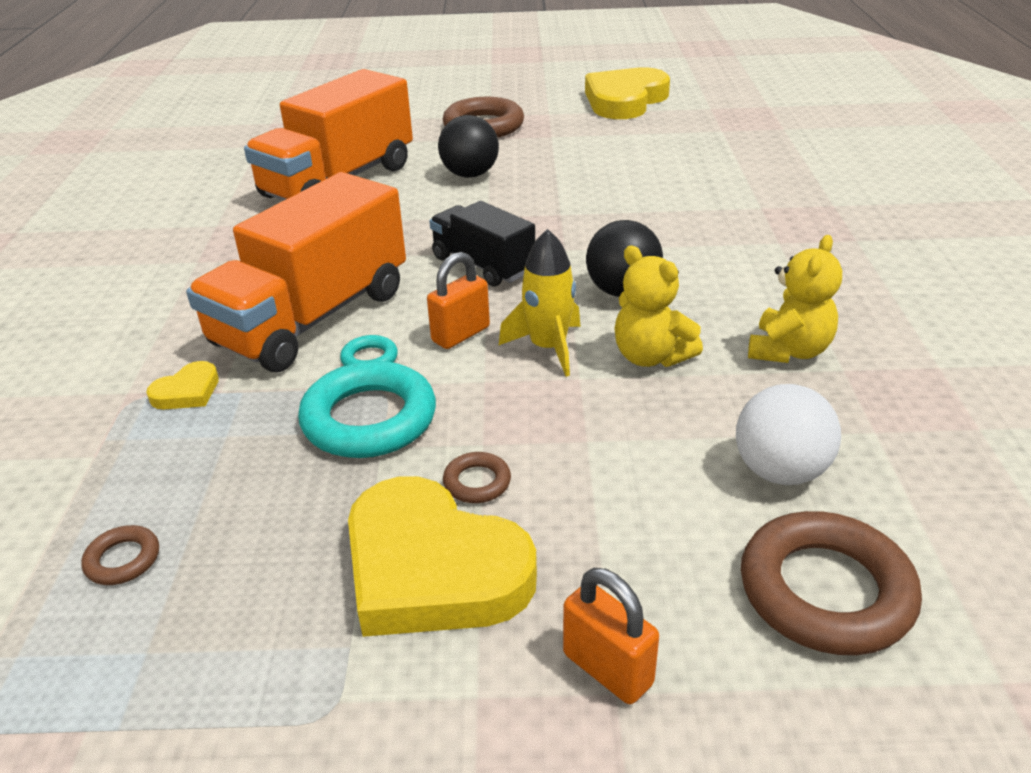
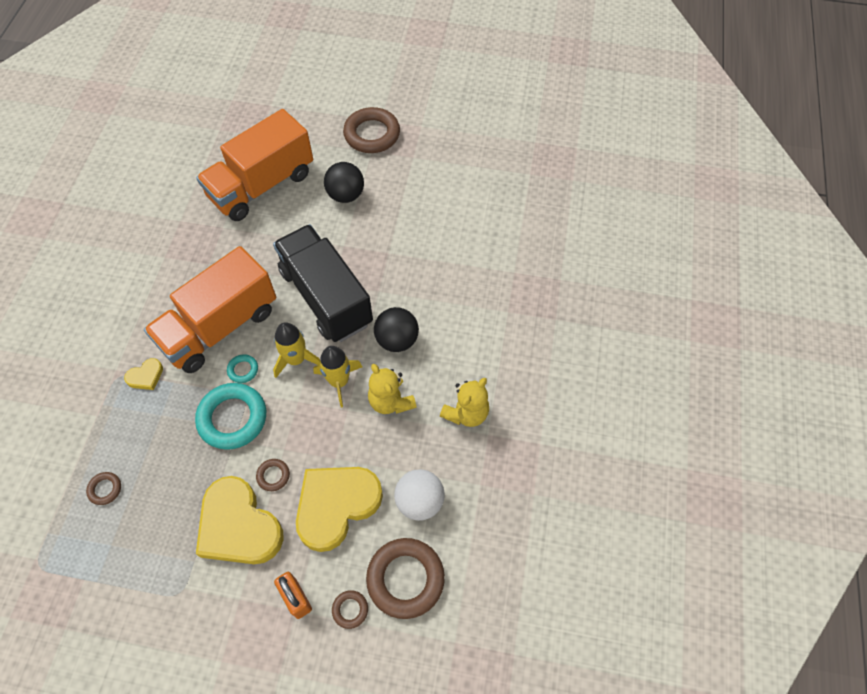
camera: 10 degrees right, 25 degrees up
orange padlock [427,252,490,349] -> yellow rocket [273,322,320,378]
black truck [429,201,535,287] -> black truck [273,224,373,342], size x1.76
yellow heart [585,67,670,119] -> yellow heart moved to [296,467,383,552]
none -> brown ring [332,590,368,629]

